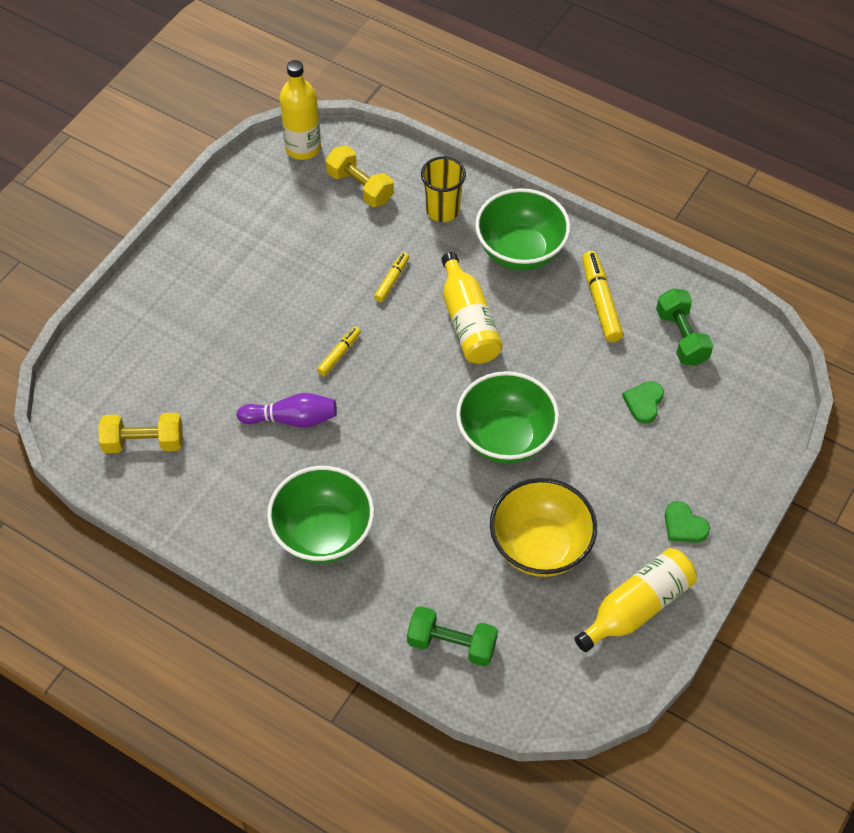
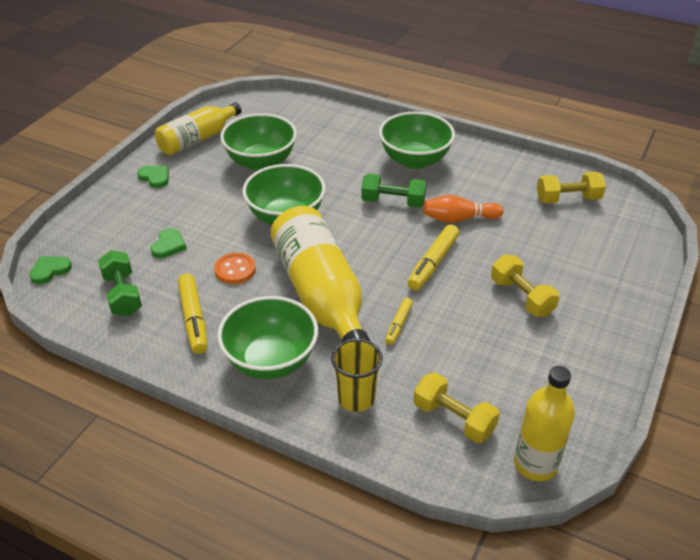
camera: 175 degrees right, 15 degrees down
purple bowling pin [237,393,337,427] -> orange bowling pin [423,195,504,223]
yellow marker [317,326,361,376] -> yellow marker [407,224,459,291], size x1.69
green dumbbell [407,606,498,667] -> green dumbbell moved to [361,173,427,208]
yellow bottle [441,252,503,364] -> yellow bottle [271,206,371,342], size x1.58
yellow bowl [490,478,597,577] -> green bowl [220,113,297,171]
none -> green heart [29,256,72,284]
none -> orange button [214,253,256,284]
none -> yellow dumbbell [491,254,560,317]

